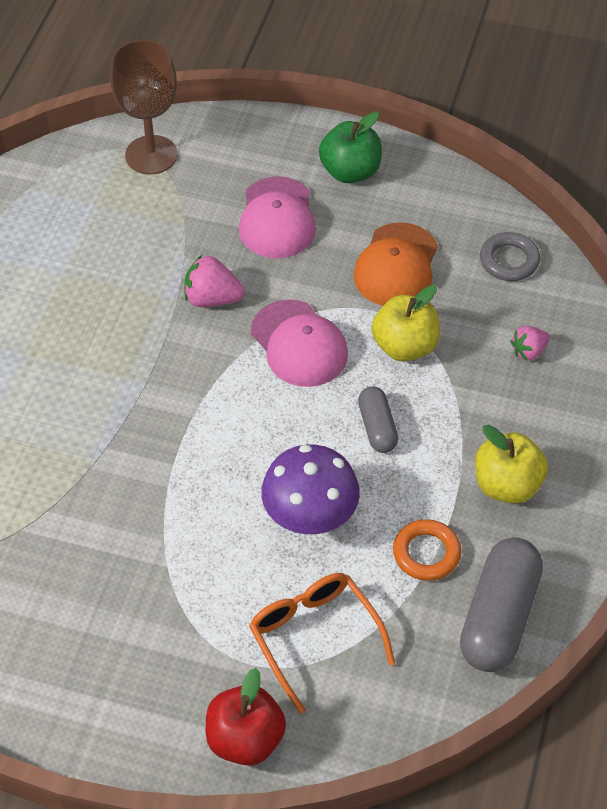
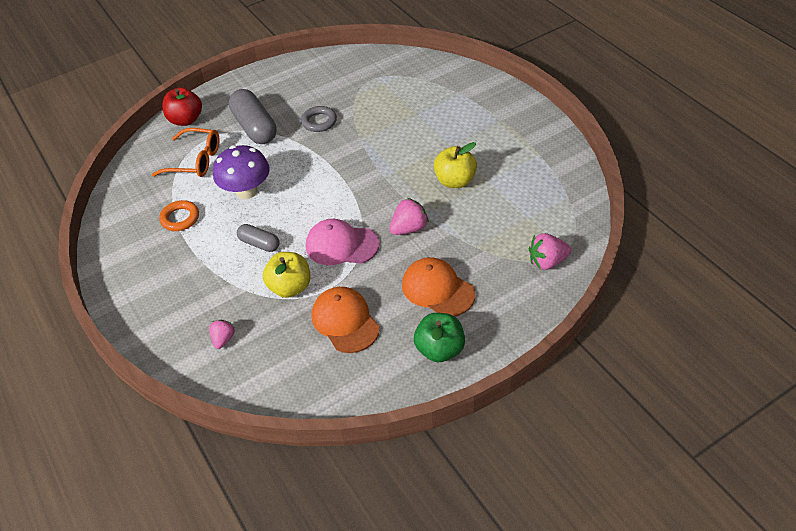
camera: 135 degrees right, 5 degrees down
brown goblet [110,40,178,175] -> pink strawberry [529,233,571,270]
pink cap [239,176,316,258] -> orange cap [402,257,475,316]
grey capsule [460,538,543,672] -> grey capsule moved to [229,89,277,144]
yellow apple [475,425,548,504] -> yellow apple moved to [434,142,477,188]
grey ring [480,232,540,281] -> grey ring moved to [301,106,337,132]

